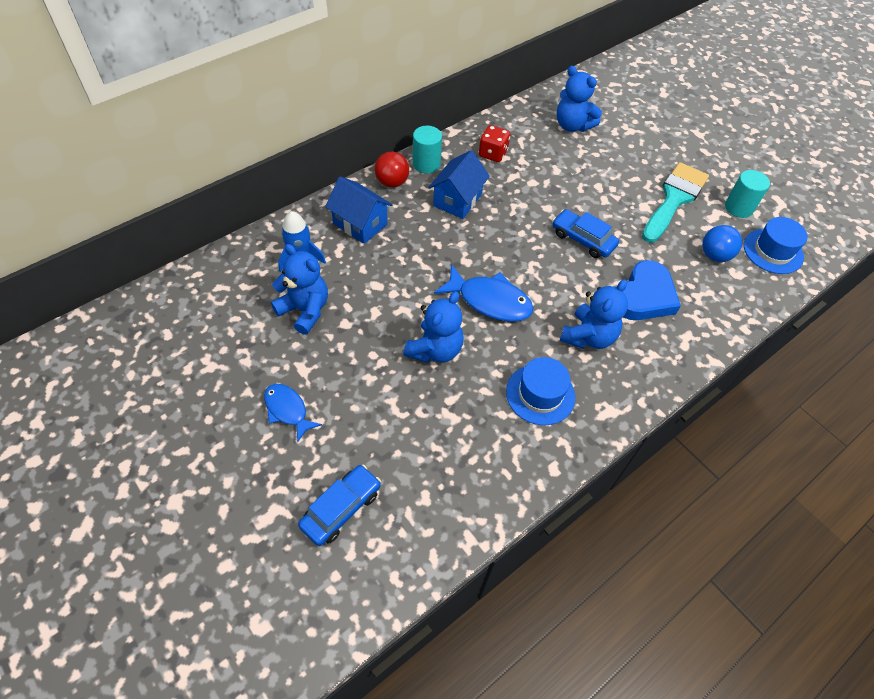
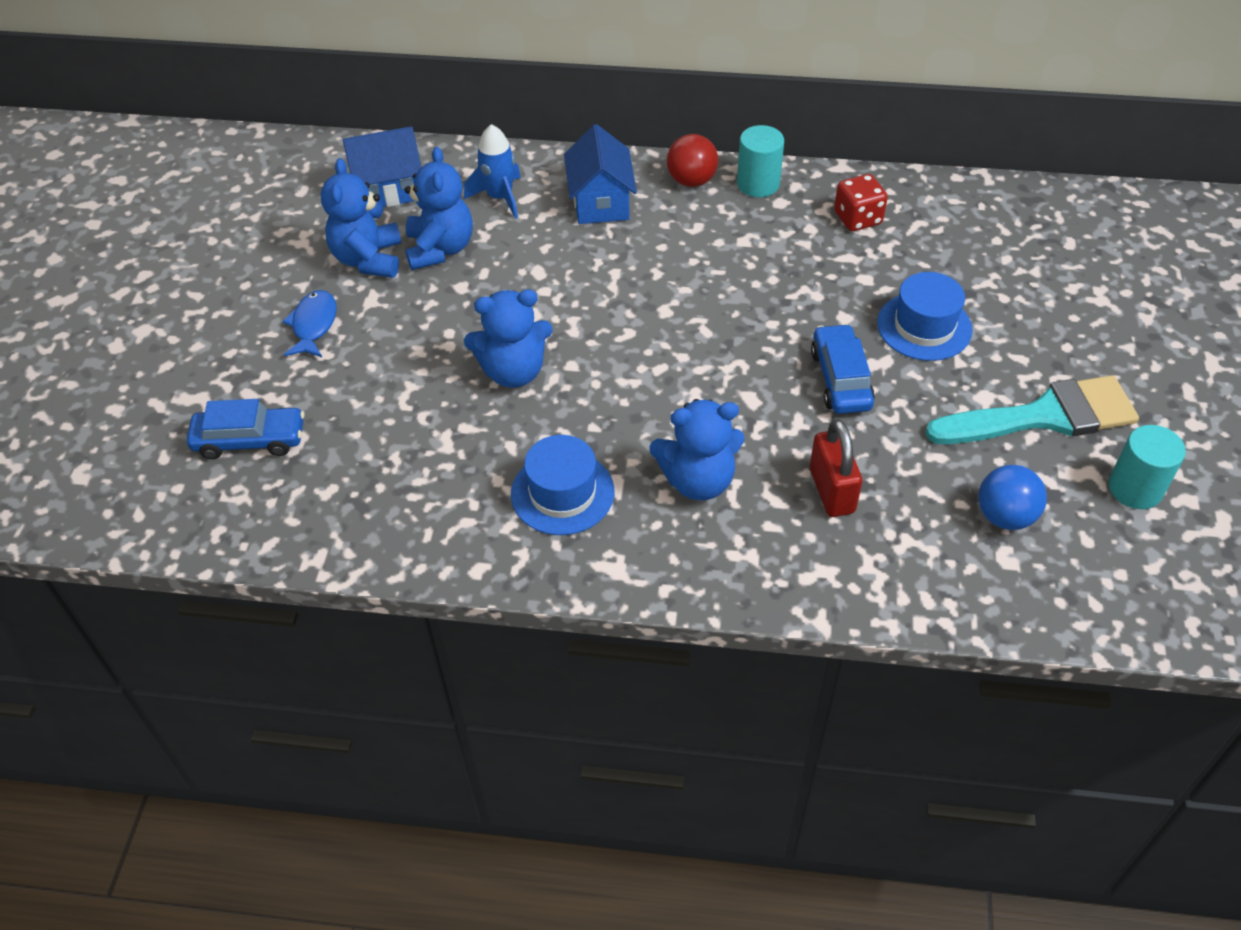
camera: 50 degrees right, 5 degrees down
blue house [428,150,490,219] -> blue house moved to [343,126,422,207]
blue fish [434,264,534,322] -> none
blue teddy bear [556,66,602,132] -> blue teddy bear moved to [321,158,402,278]
blue heart [623,260,681,320] -> red padlock [810,419,862,517]
blue hat [744,217,808,274] -> blue hat moved to [877,272,973,361]

